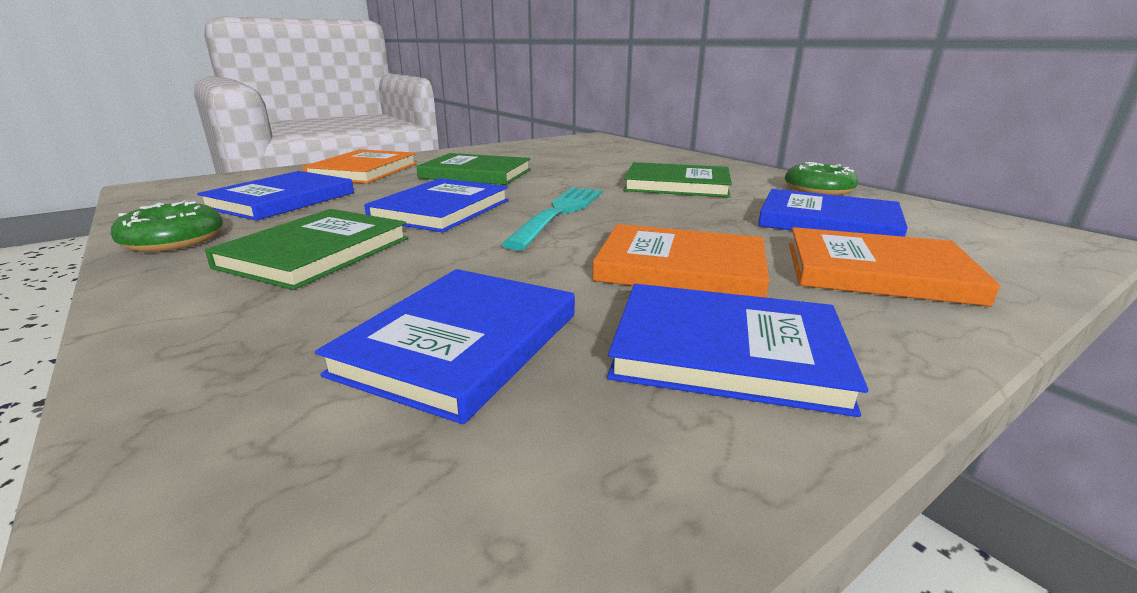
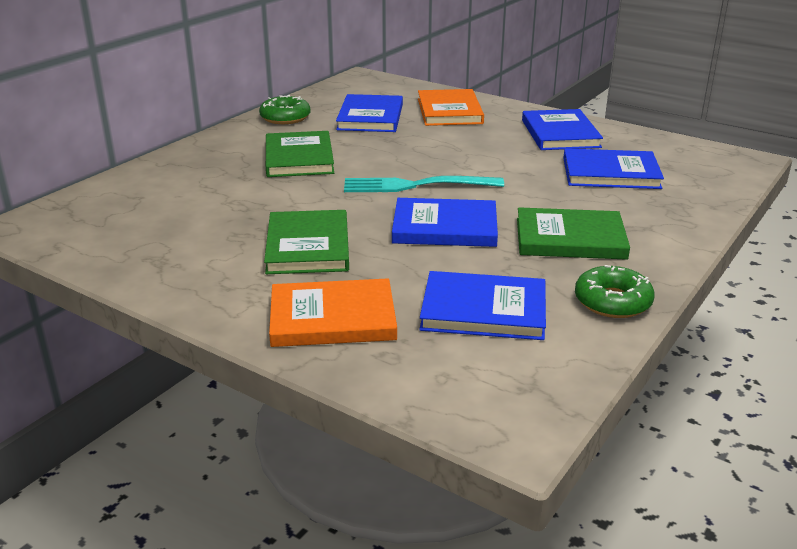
camera: 110 degrees left, 5 degrees up
orange book [592,224,769,298] -> none

